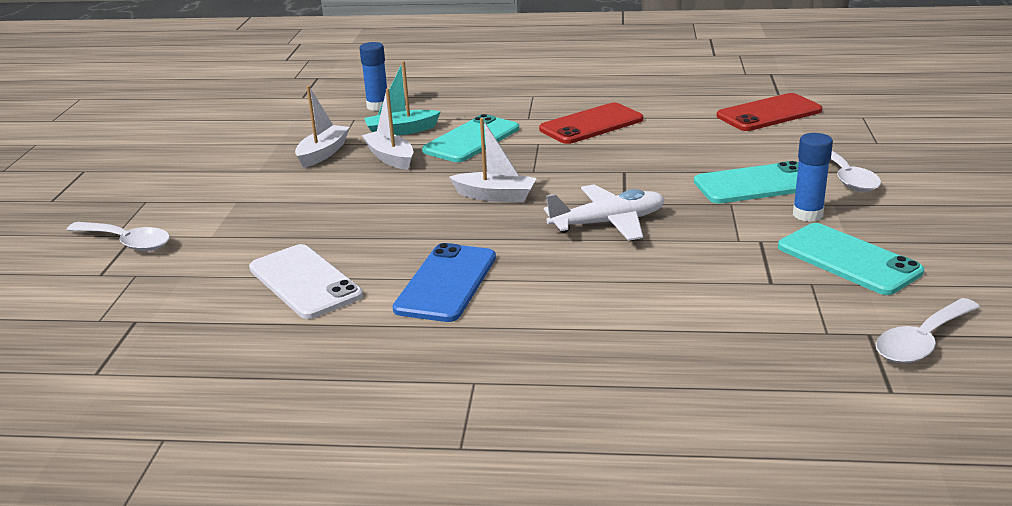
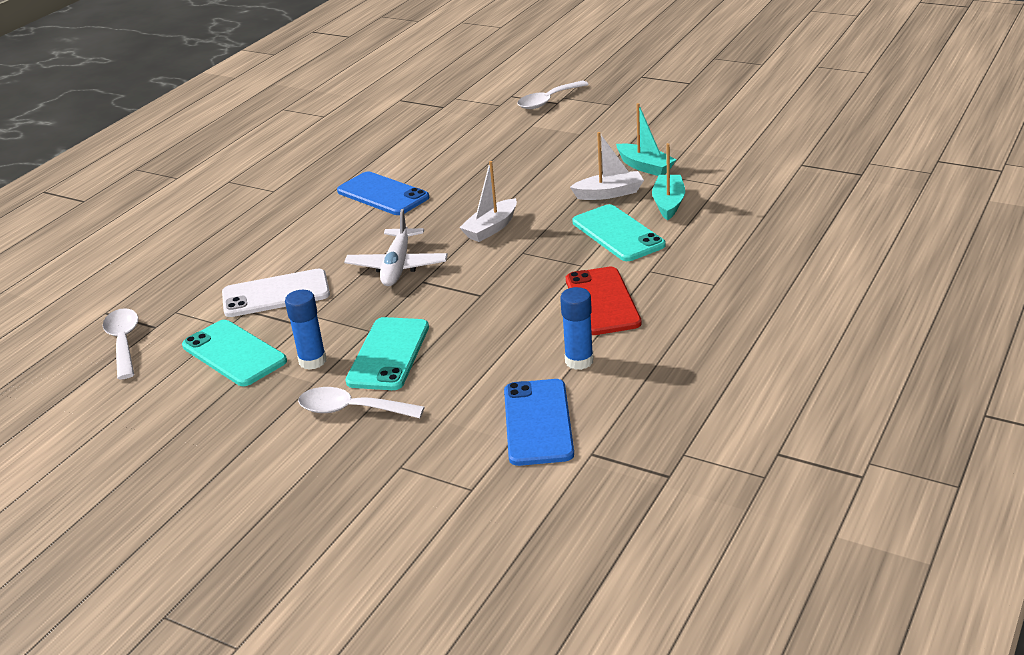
camera: 115 degrees right, 5 degrees up
white phone [249,244,363,319] -> white phone moved to [222,269,330,317]
white boat [295,86,350,168] -> turquoise boat [616,103,676,176]
blue glue stick [360,42,387,111] -> blue glue stick moved to [560,287,594,370]
red phone [717,93,822,131] -> blue phone [504,379,574,466]
turquoise phone [778,223,924,295] -> turquoise phone turned 60 degrees clockwise [182,320,287,386]

